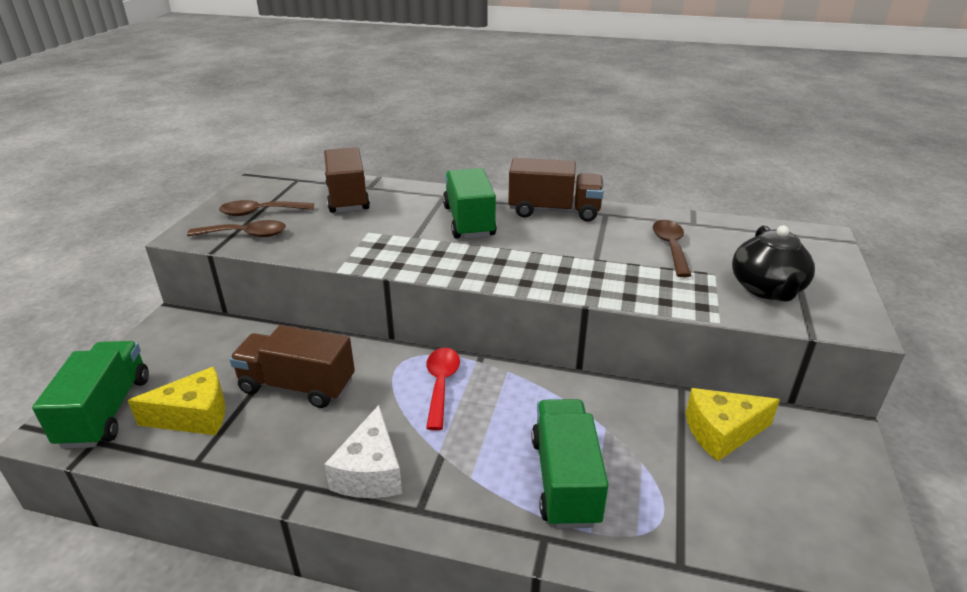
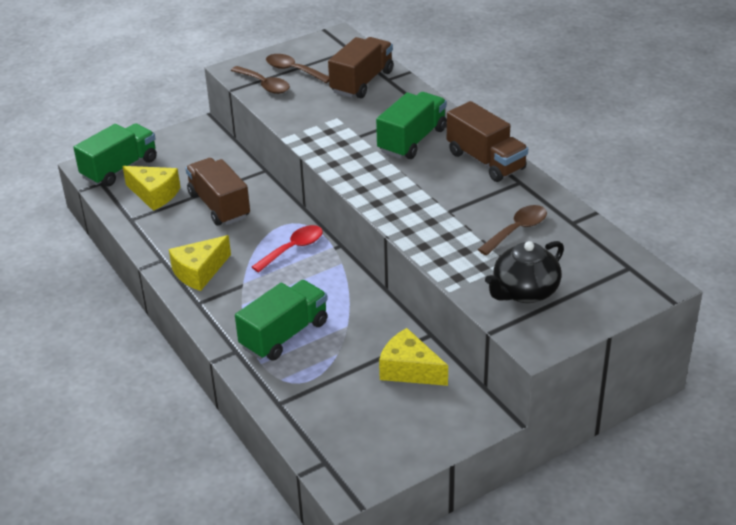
camera: 45 degrees right, 5 degrees up
white cheese [324,405,402,498] -> yellow cheese [169,235,231,291]

